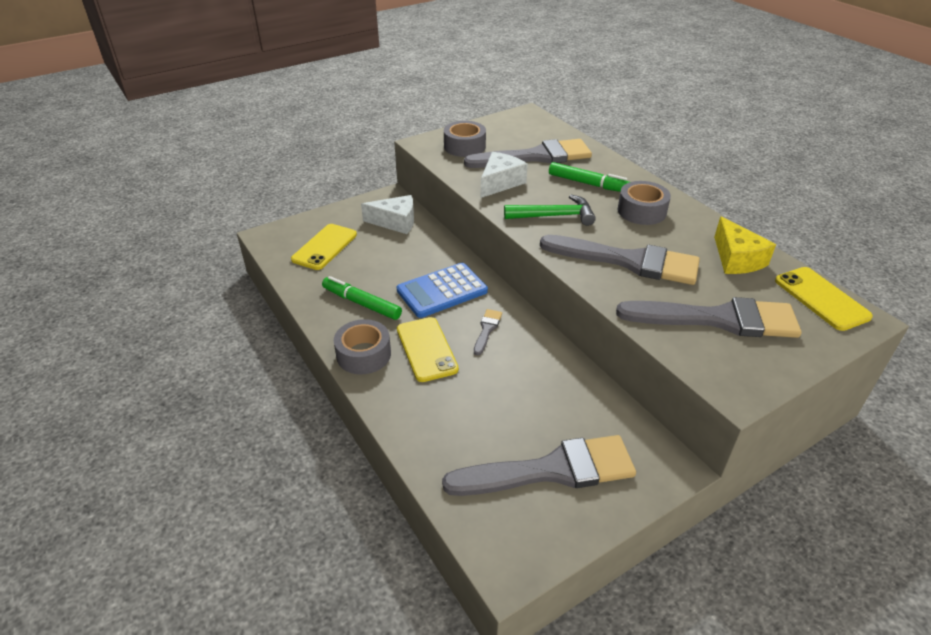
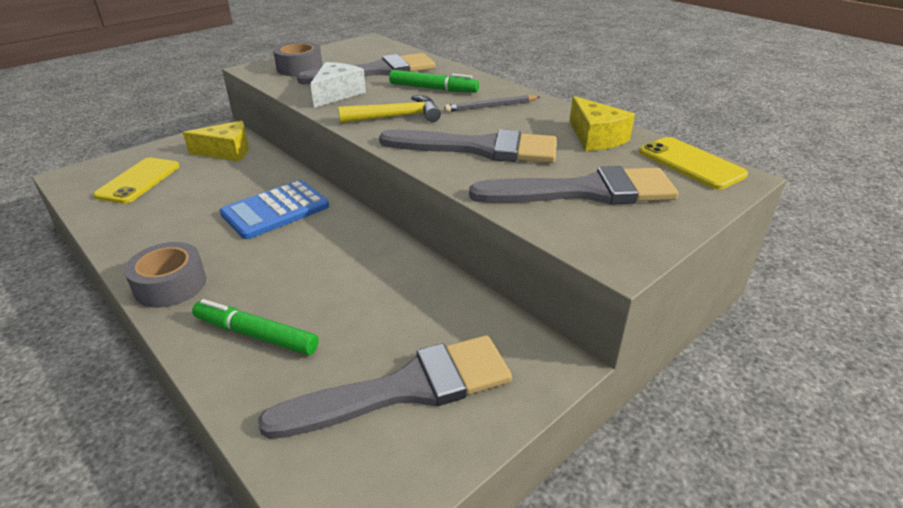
camera: 10 degrees left, 5 degrees down
green marker [322,276,402,320] -> green marker moved to [192,299,319,355]
white cheese [361,195,414,234] -> yellow cheese [183,121,249,161]
yellow phone [397,317,459,382] -> none
grey brush [474,309,502,356] -> none
green hammer [504,195,596,226] -> yellow hammer [338,95,441,123]
grey tape [617,181,671,225] -> grey pencil [444,95,540,112]

